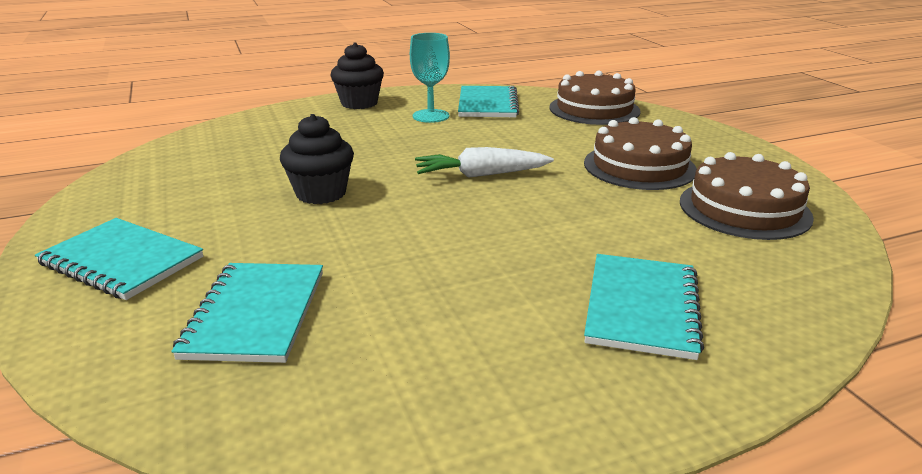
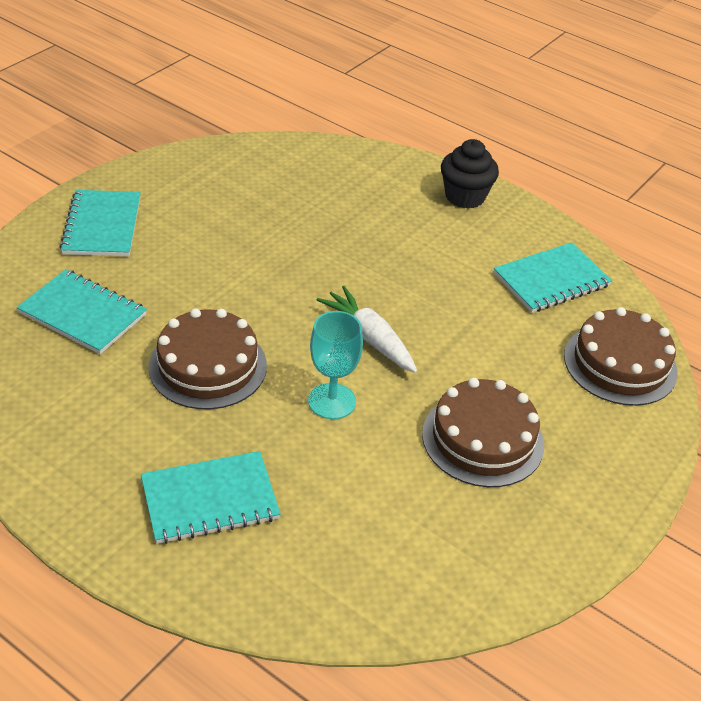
camera: 55 degrees right, 15 degrees up
turquoise notebook [171,263,323,363] -> turquoise notebook turned 60 degrees clockwise [17,269,147,354]
black cupcake [280,114,354,204] -> none
turquoise goblet [410,33,450,123] -> turquoise goblet moved to [308,311,363,419]
brown cake [680,152,814,240] -> brown cake moved to [148,308,267,409]

